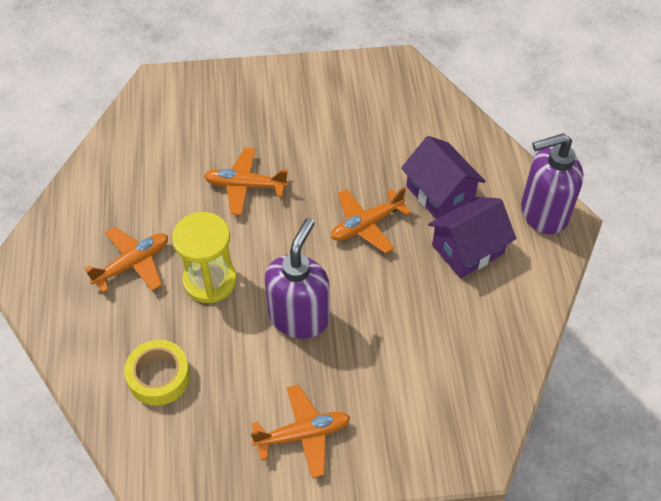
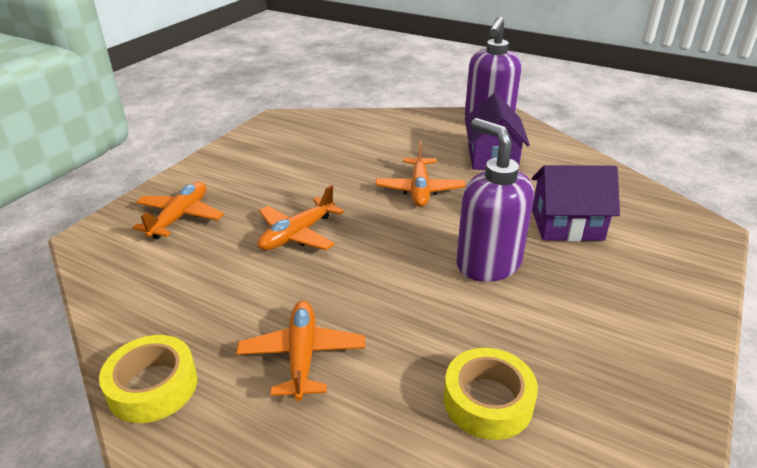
camera: 55 degrees left, 20 degrees down
yellow hourglass [172,212,237,303] -> none
orange plane [250,385,350,478] -> orange plane moved to [132,182,224,239]
purple house [401,136,486,219] -> purple house moved to [532,165,620,241]
none -> yellow tape [99,335,197,423]

